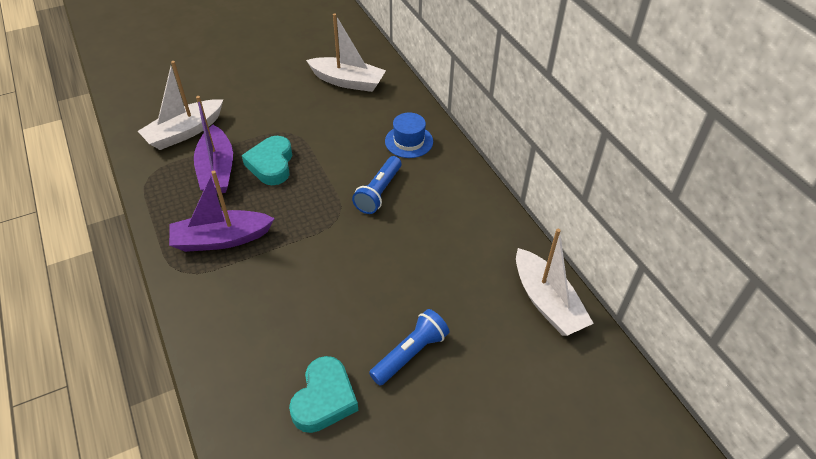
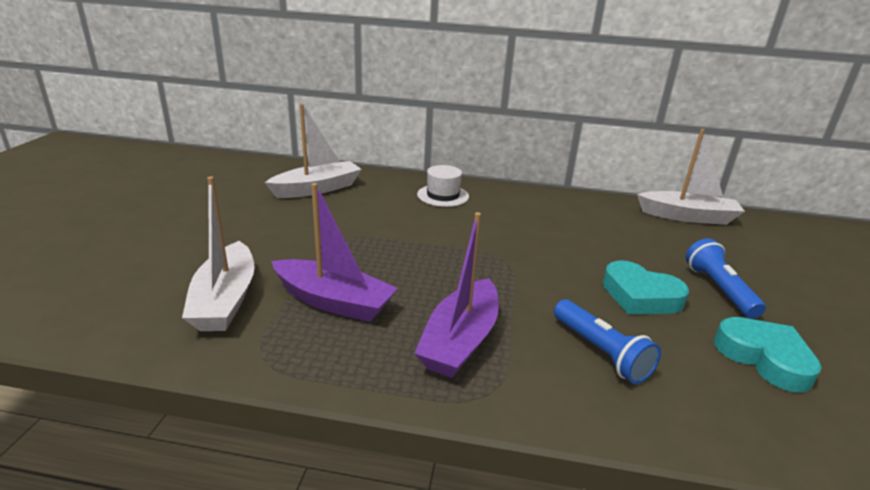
camera: 55 degrees left, 20 degrees down
turquoise heart [242,136,292,185] -> turquoise heart moved to [603,260,689,315]
blue flashlight [352,156,402,214] -> blue flashlight moved to [554,299,661,384]
blue hat [385,113,433,158] -> white hat [417,165,469,207]

